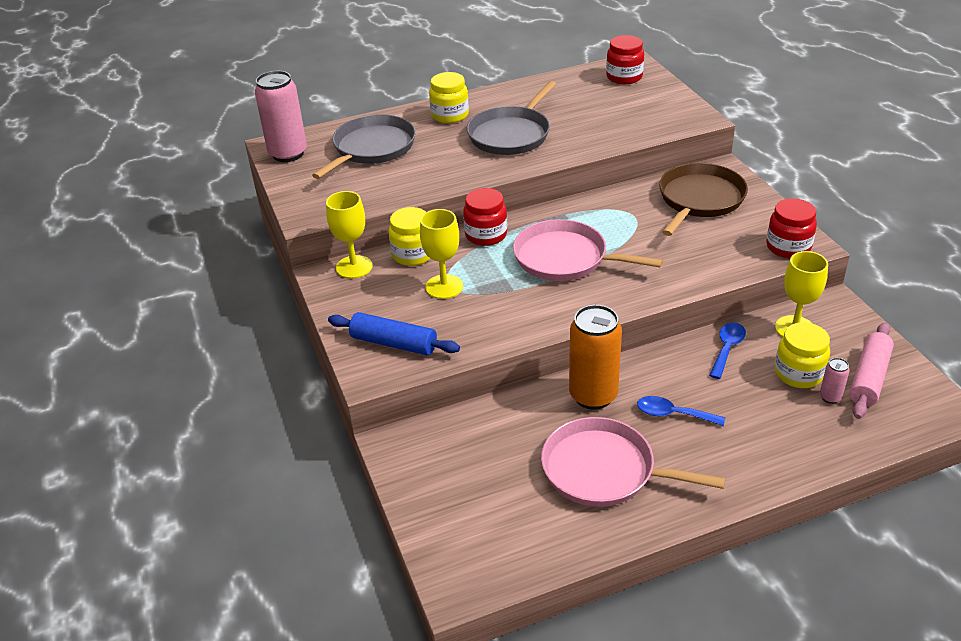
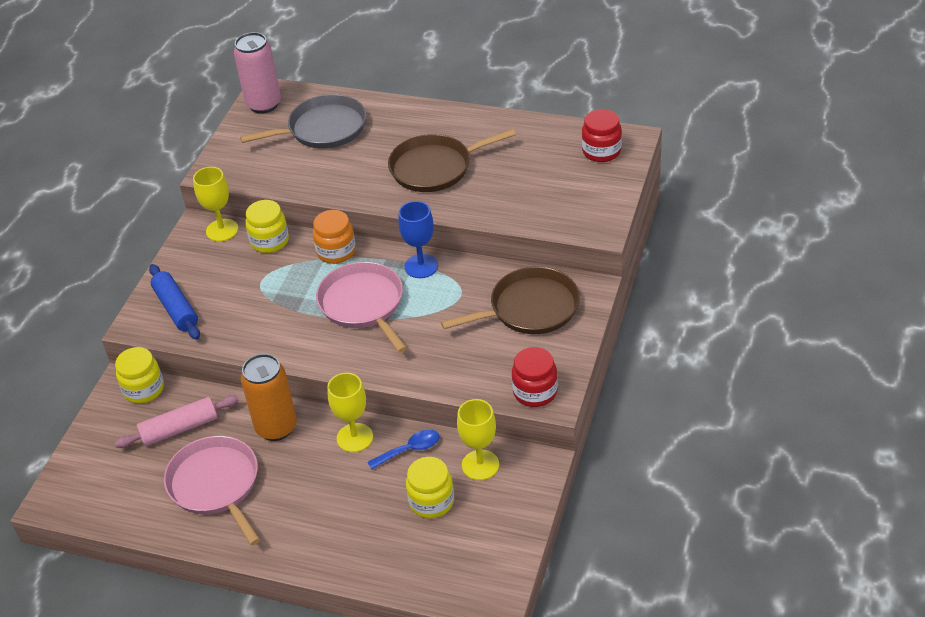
camera: 40 degrees right, 5 degrees up
yellow goblet [420,209,463,299] -> yellow goblet moved to [327,373,373,452]
yellow jar [429,72,469,123] -> yellow jar moved to [115,347,164,404]
red jar [463,188,507,246] -> orange jar [313,210,356,264]
grey pan [467,81,556,155] -> brown pan [388,129,516,192]
blue spoon [637,396,725,426] -> none
pink can [820,358,850,404] -> none
pink rolling pin [849,323,894,419] -> pink rolling pin moved to [115,395,239,448]
none -> blue goblet [398,201,438,278]

